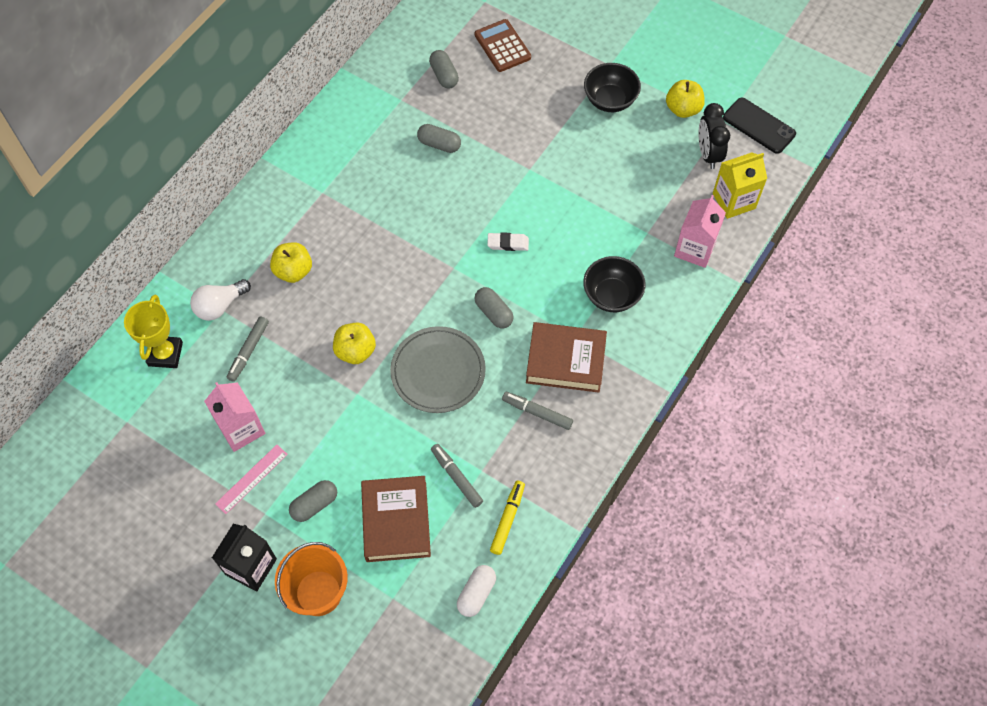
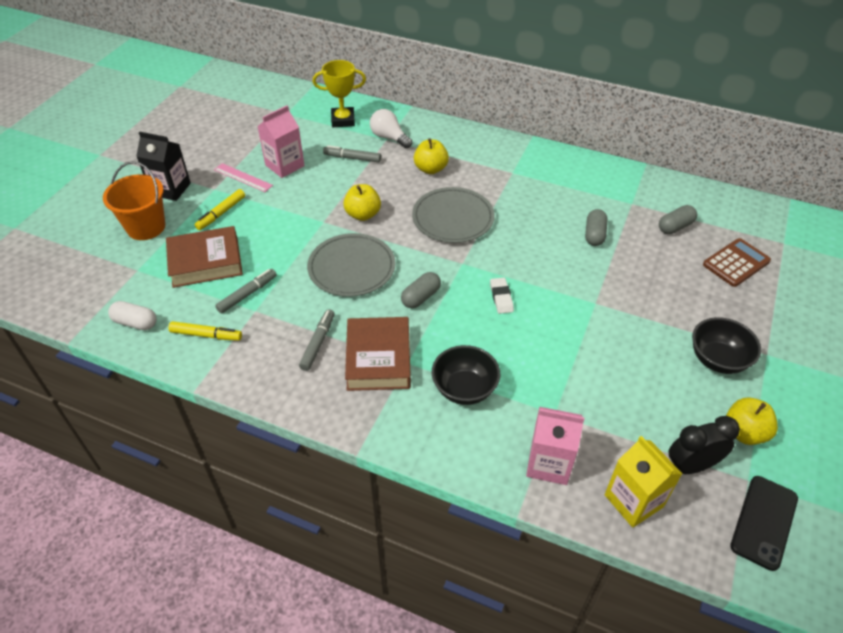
camera: 80 degrees right, 15 degrees down
grey capsule [289,480,337,522] -> yellow marker [195,189,245,230]
none -> grey plate [412,187,495,243]

